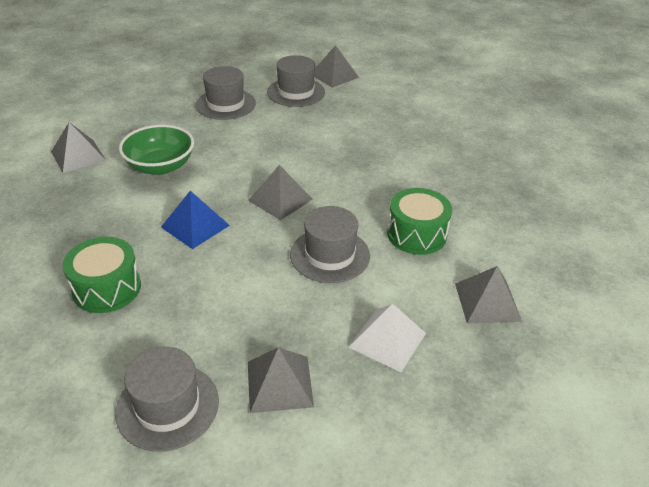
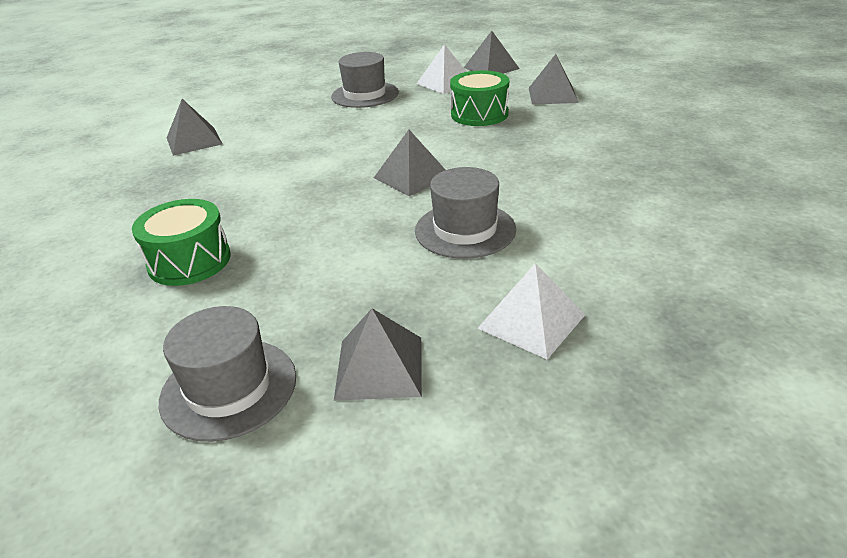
camera: 10 degrees right, 5 degrees down
green bowl [119,125,194,175] -> none
blue pyramid [161,191,230,249] -> none
grey hat [267,55,325,107] -> white pyramid [417,44,466,94]
green drum [387,188,452,255] -> green drum moved to [450,70,509,126]
grey pyramid [455,266,522,324] -> grey pyramid moved to [529,54,579,104]

